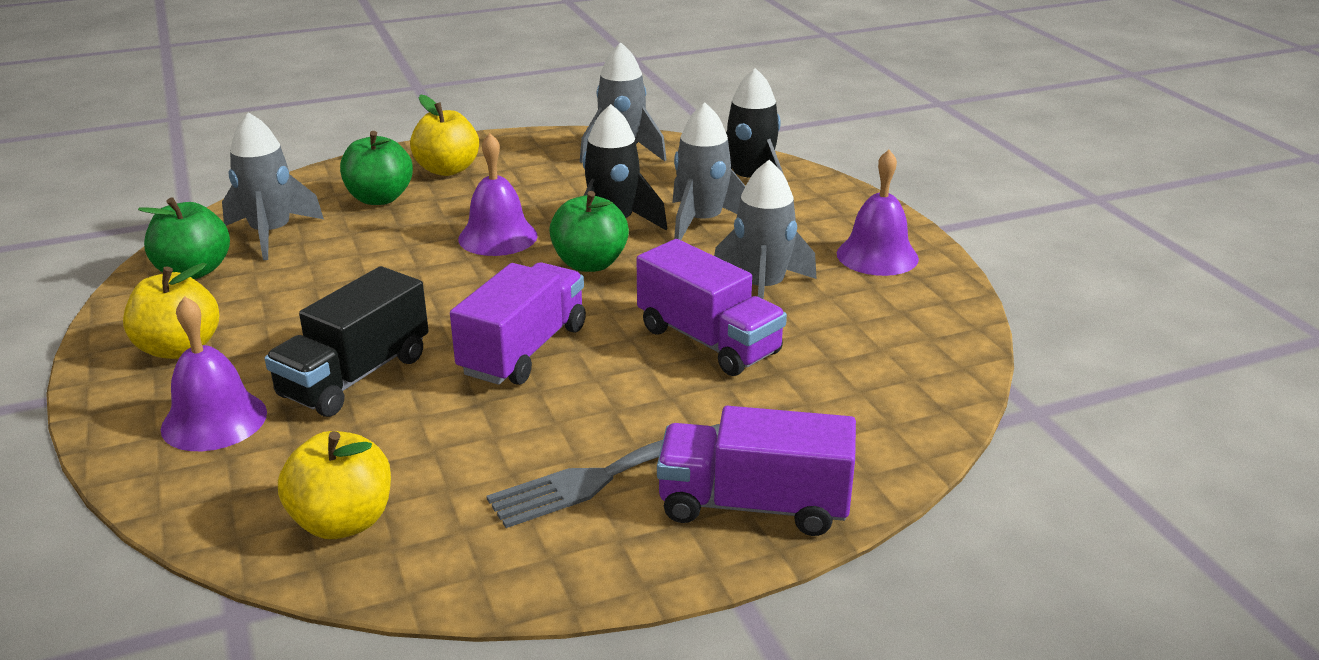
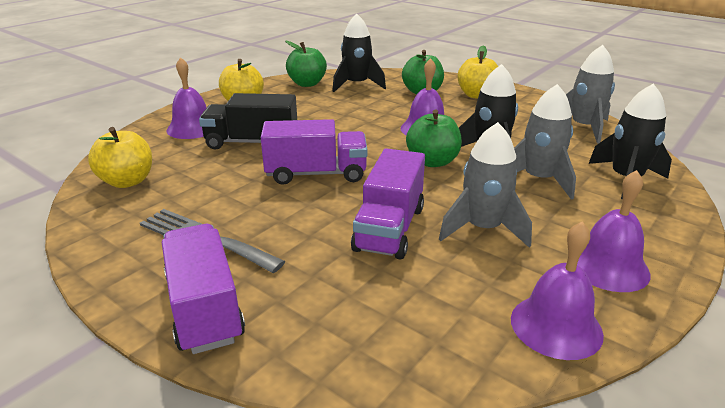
camera: 60 degrees right, 0 degrees up
grey rocket [222,112,324,260] -> black rocket [332,14,386,92]
none -> purple bell [511,221,604,360]

